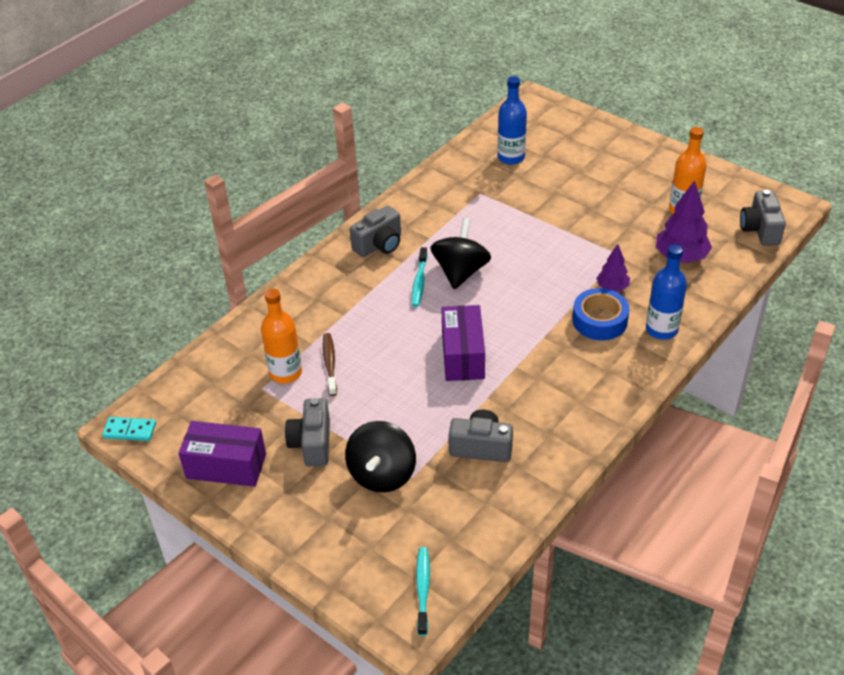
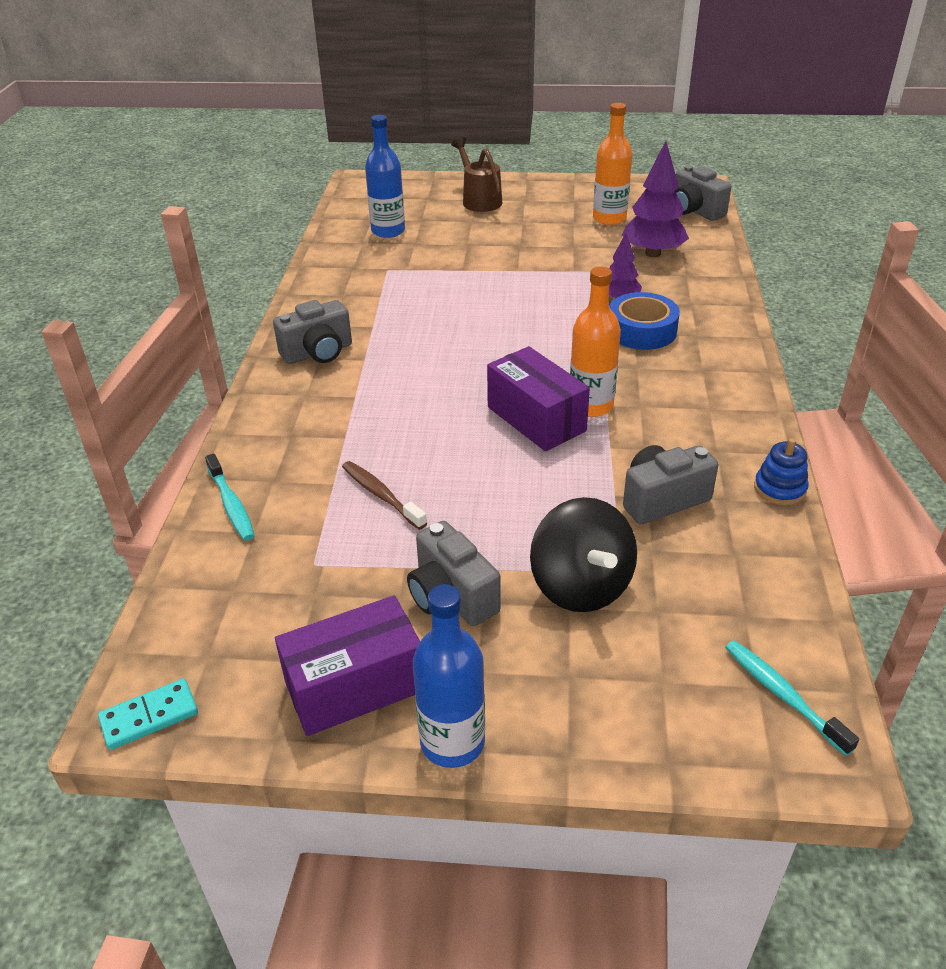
camera: 35 degrees left, 5 degrees down
orange bottle [261,289,302,384] -> orange bottle moved to [570,267,621,417]
grey camera [350,206,401,257] -> grey camera turned 45 degrees clockwise [273,300,352,364]
turquoise toothbrush [412,247,427,307] -> turquoise toothbrush moved to [205,454,255,541]
black spinning top [431,218,491,289] -> none
blue bottle [646,244,687,340] -> blue bottle moved to [413,584,485,768]
none -> brown watering can [451,137,502,212]
none -> blue stacking toy [754,438,809,505]

